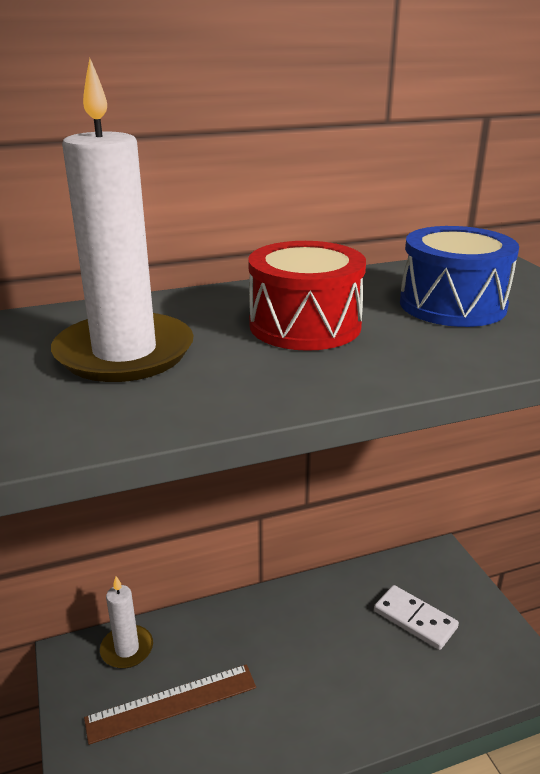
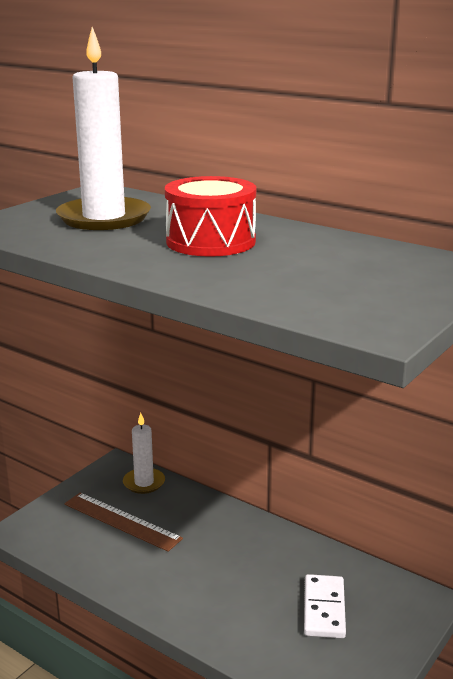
camera: 55 degrees right, 5 degrees down
blue drum [400,226,519,327] -> none

